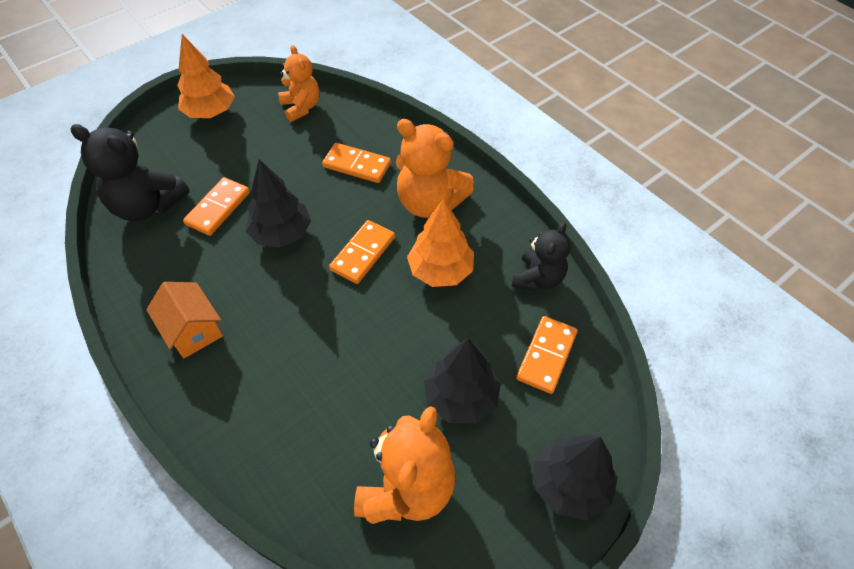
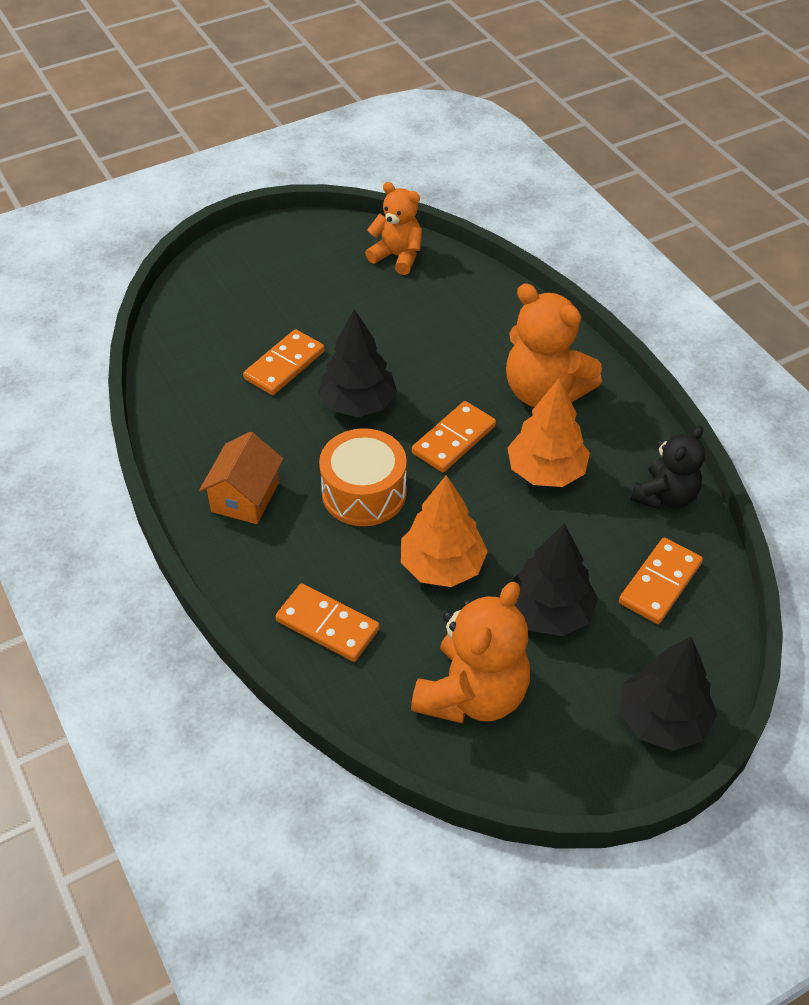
camera: 10 degrees right, 5 degrees down
black teddy bear [70,124,190,221] -> none
orange house [146,282,223,358] -> orange house turned 45 degrees clockwise [199,432,283,524]
orange tree [177,34,235,118] -> orange tree moved to [401,475,488,587]
orange teddy bear [278,45,320,122] -> orange teddy bear turned 45 degrees counterclockwise [365,182,422,275]
orange domino [322,143,391,183] -> orange domino moved to [276,584,379,662]
none -> orange drum [319,428,407,526]

